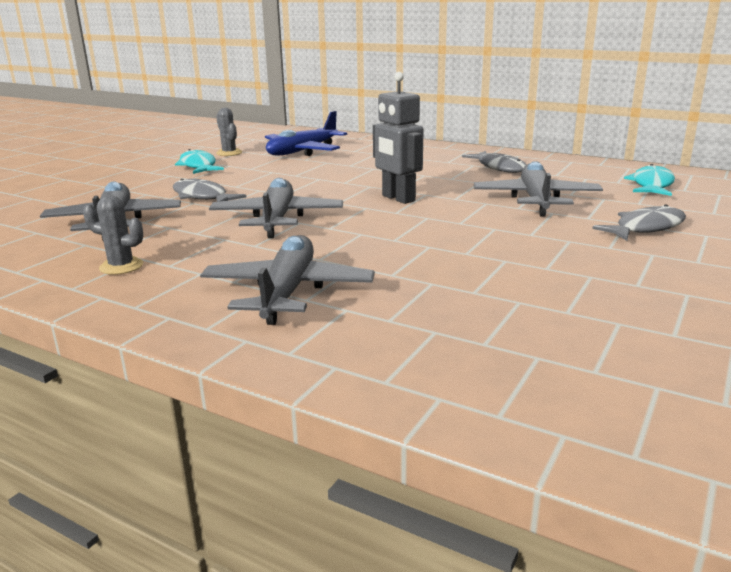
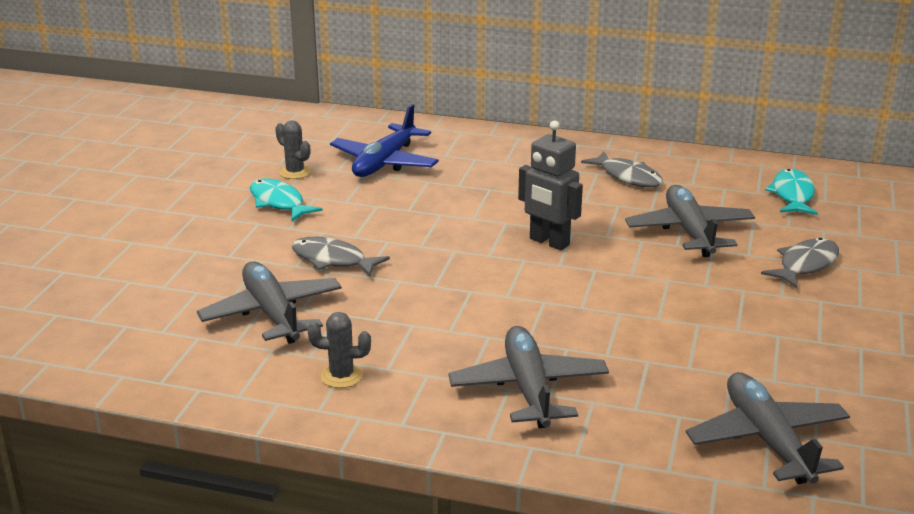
camera: 15 degrees left, 5 degrees up
grey plane [209,178,343,238] -> grey plane moved to [686,372,850,484]

